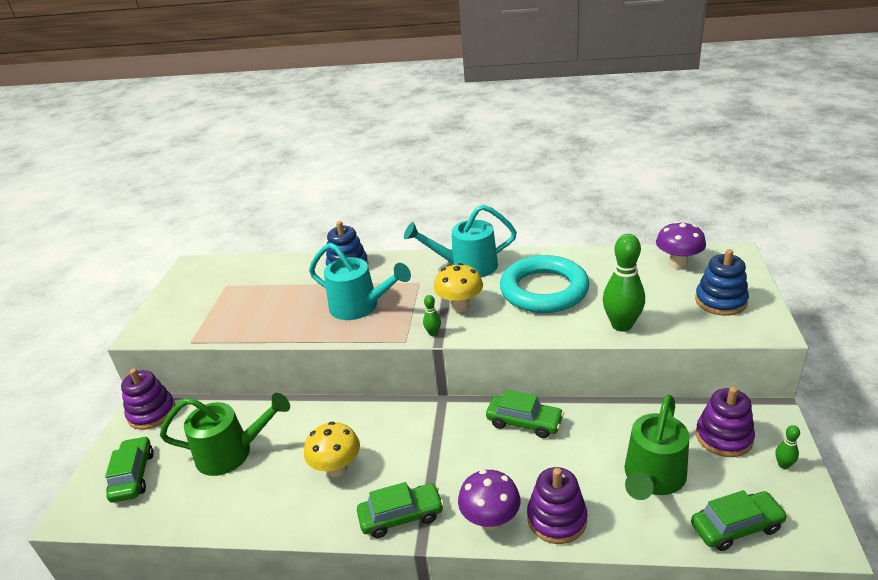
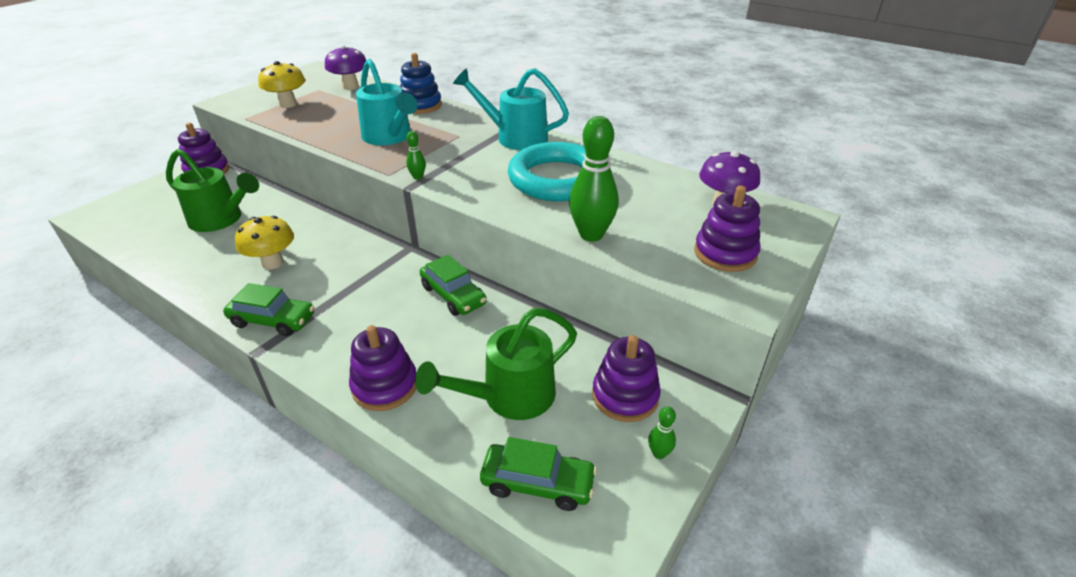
camera: 25 degrees right, 5 degrees up
green car [105,436,154,503] -> none
yellow mushroom [434,263,483,312] -> yellow mushroom moved to [258,61,305,108]
purple mushroom [458,470,520,531] -> purple mushroom moved to [325,45,366,90]
blue stacking toy [695,249,749,316] -> purple stacking toy [694,185,761,272]

